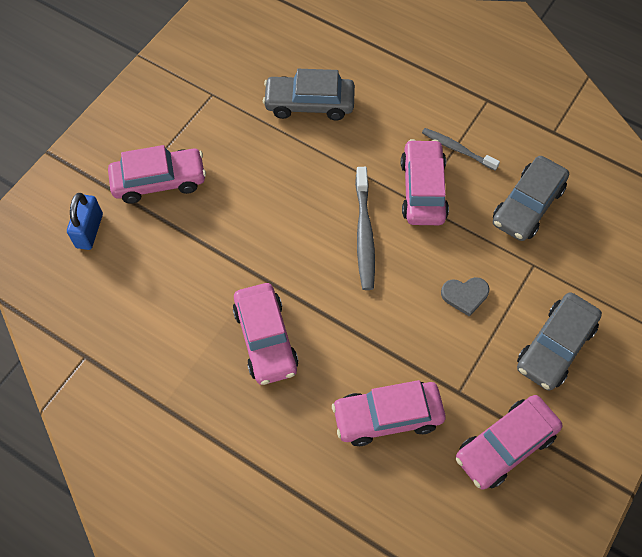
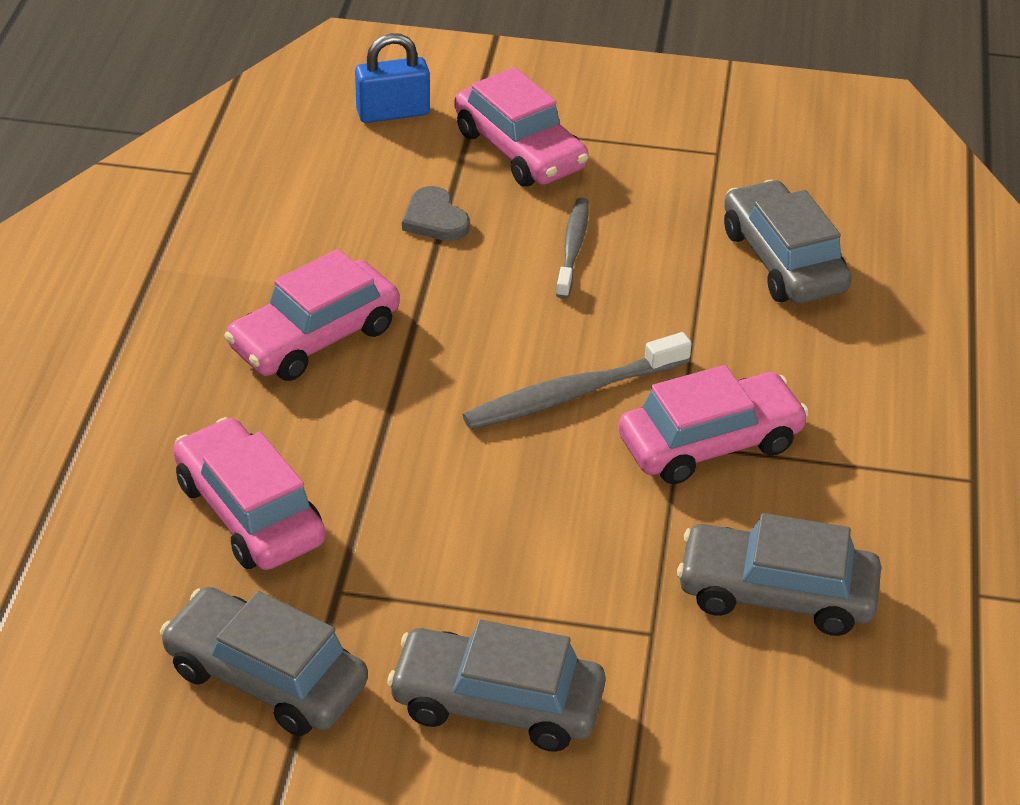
camera: 65 degrees right, 20 degrees down
grey toothbrush [422,128,500,171] -> grey toothbrush moved to [556,198,589,299]
grey heart [441,277,489,317] -> grey heart moved to [402,186,470,241]
pink car [456,395,562,489] -> grey car [160,587,368,736]

